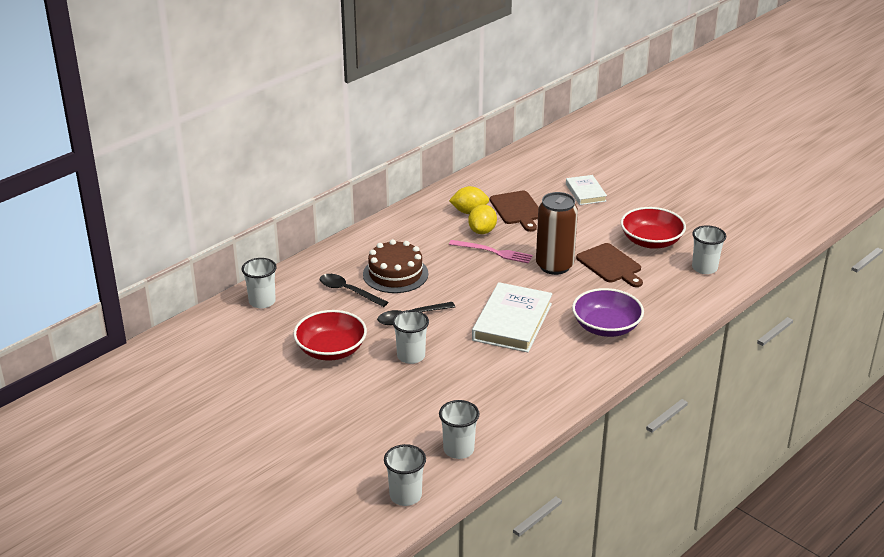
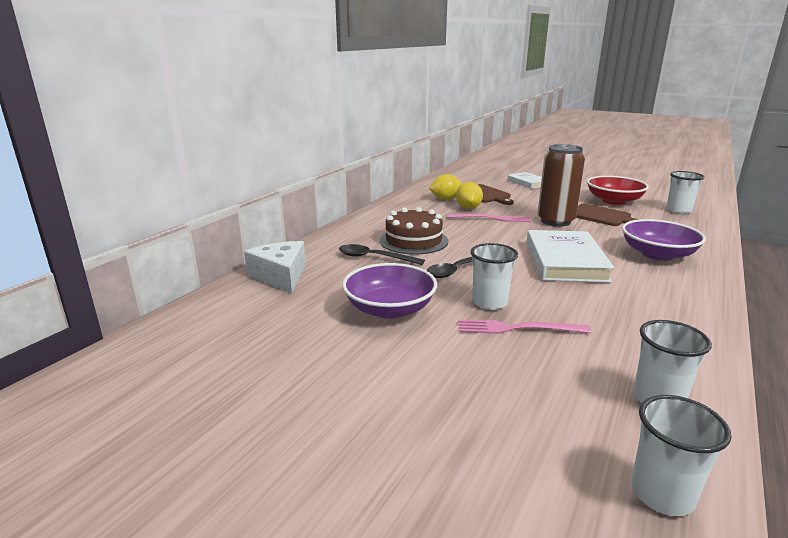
camera: 15 degrees left, 10 degrees down
white cup [242,258,277,308] -> white cheese [244,241,306,294]
red bowl [293,310,367,360] -> purple bowl [342,263,437,319]
none -> pink fork [458,320,591,334]

